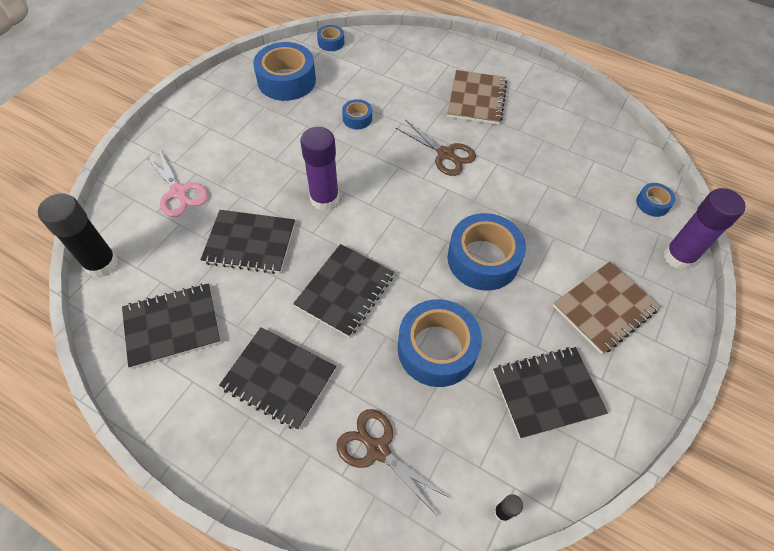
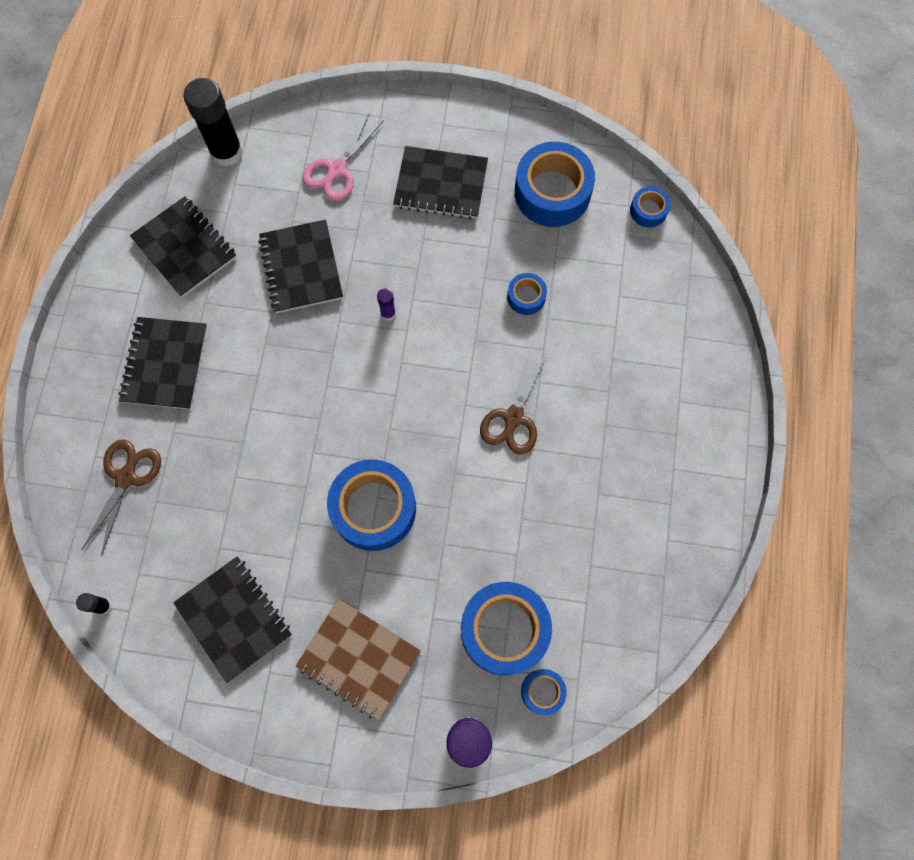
camera: 70 degrees right, 15 degrees up
black notebook [293,244,394,338] -> black notebook moved to [393,146,488,219]
purple glue stick [300,127,339,211] -> purple glue stick [377,288,396,321], size x0.44
blue tape [398,299,482,387] -> blue tape moved to [461,582,552,676]
brown notebook [447,70,507,125] -> none

